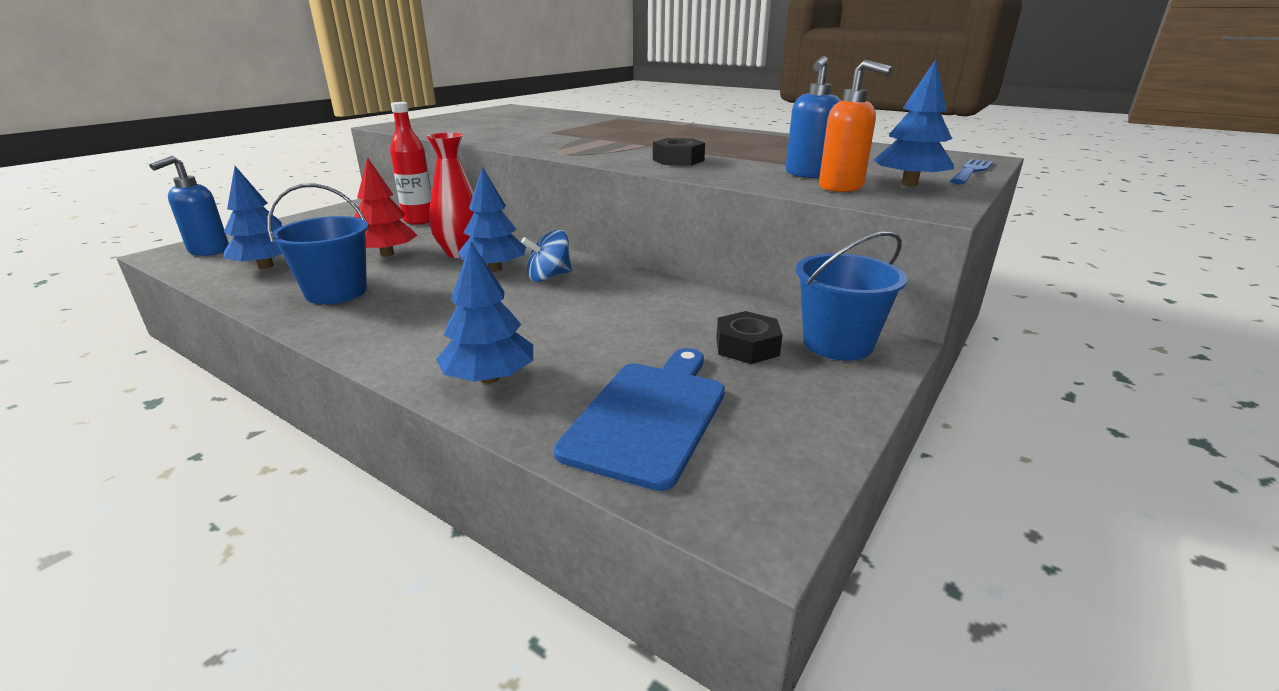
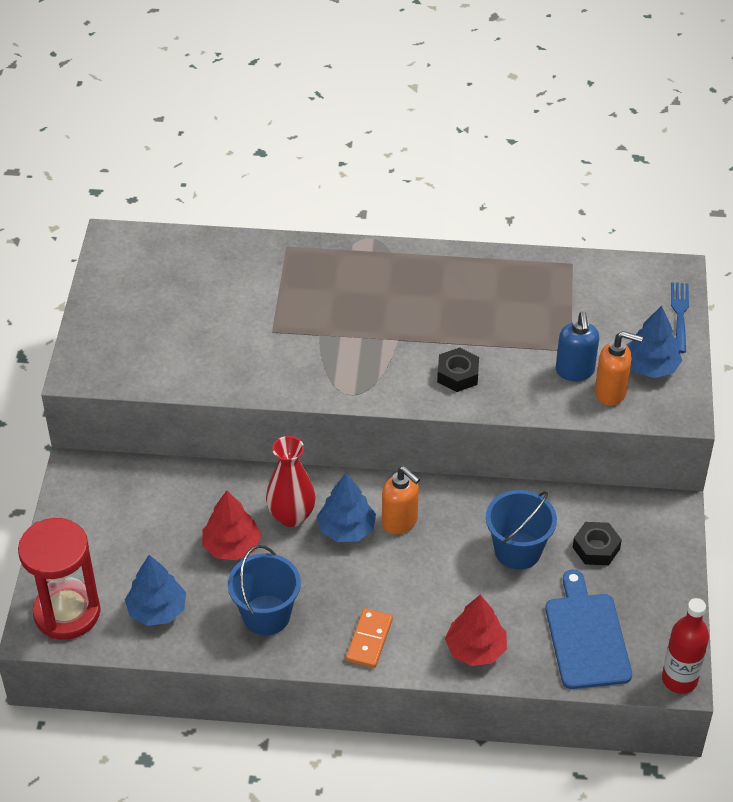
camera: 30 degrees left, 20 degrees up
blue soap dispenser [149,156,229,256] -> red hourglass [18,518,101,640]
red bottle [390,102,432,225] -> red bottle moved to [662,598,709,694]
blue tree [436,242,533,384] -> red tree [445,595,507,666]
blue spinning top [521,230,572,282] -> orange soap dispenser [382,466,420,535]
blue bucket [796,231,907,361] -> blue bucket moved to [486,490,557,570]
none -> orange domino [346,608,393,668]

